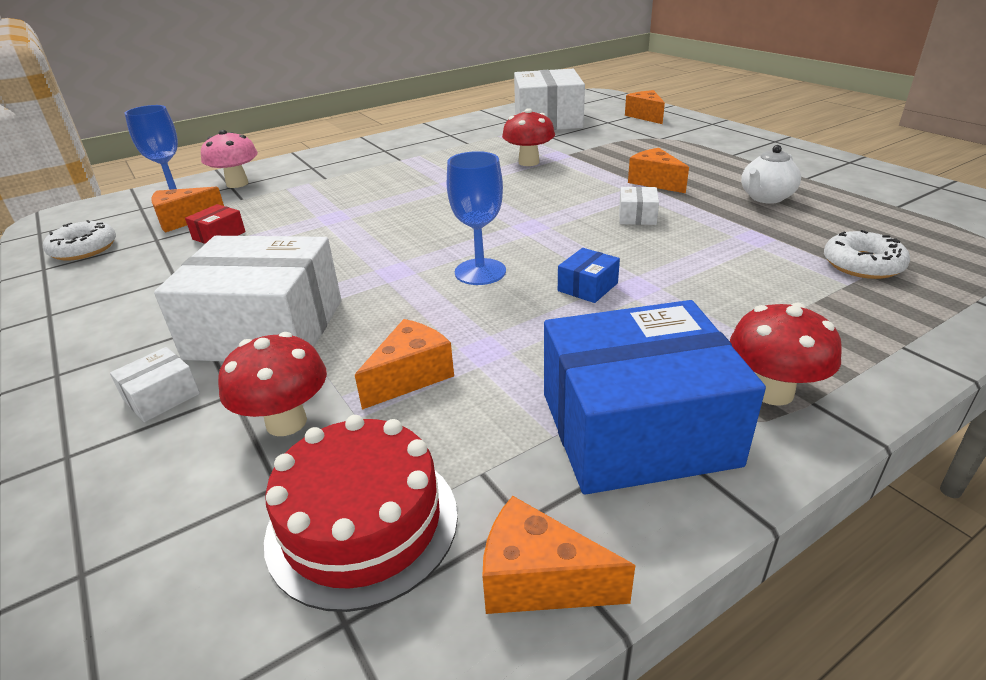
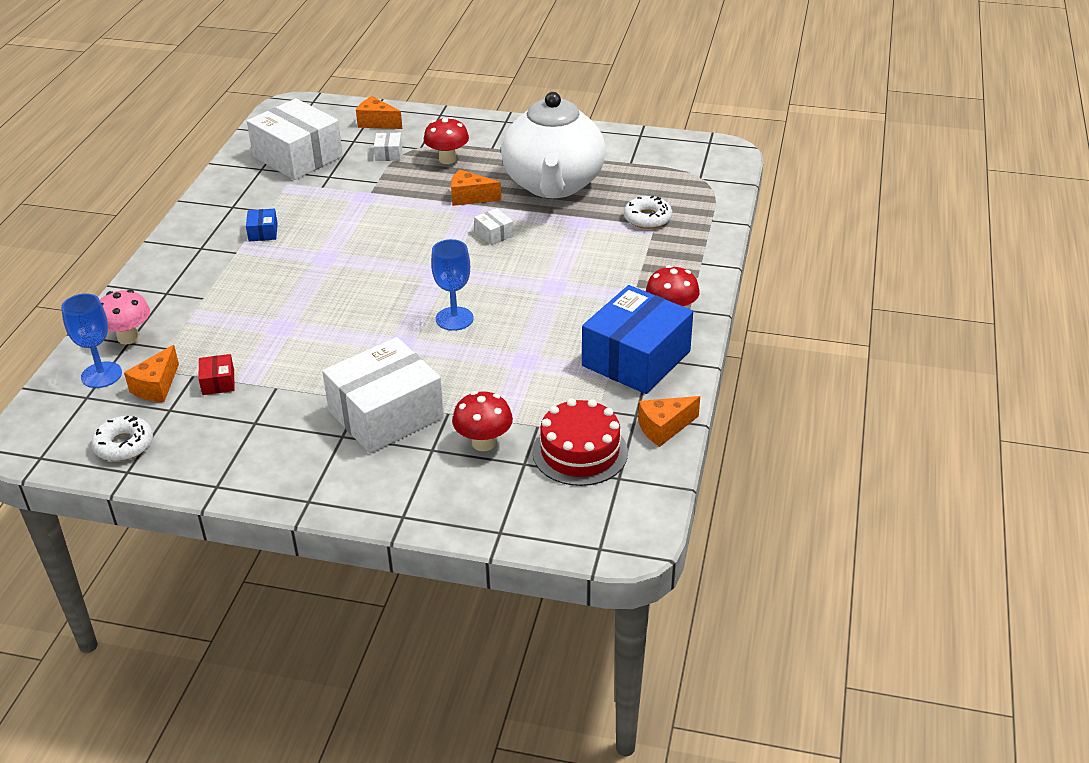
camera: 45 degrees left, 5 degrees up
white box [110,347,200,422] -> white box moved to [374,133,402,161]
orange cheese [355,319,454,410] -> none
red mushroom [502,108,555,166] -> red mushroom moved to [424,117,469,164]
blue box [558,248,620,303] -> blue box moved to [246,208,278,241]
white teapot [741,145,801,204] -> white teapot [501,92,606,198], size x2.49

